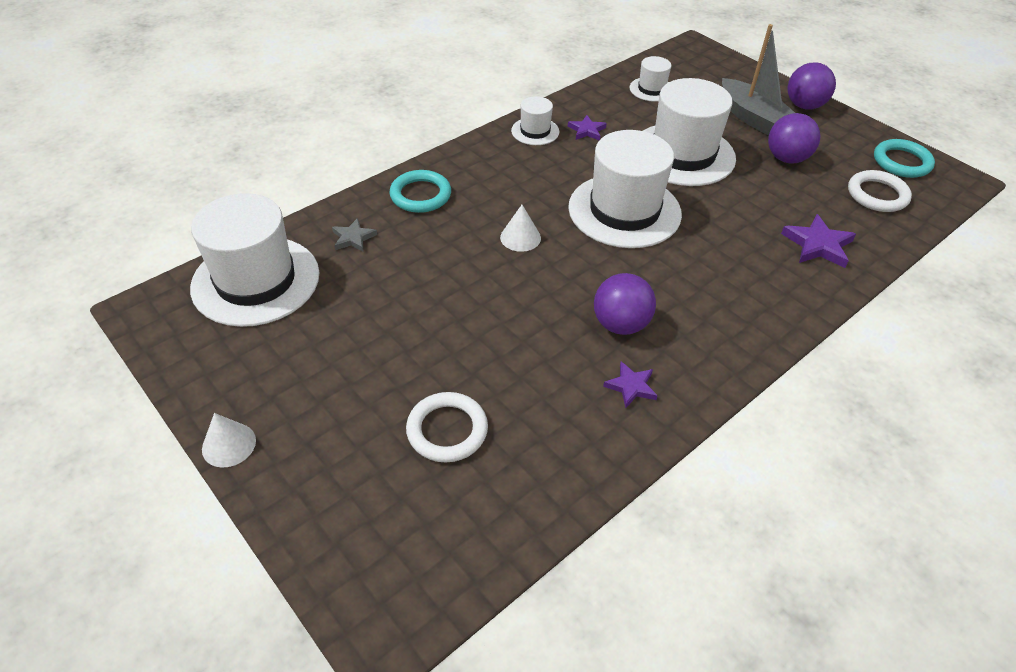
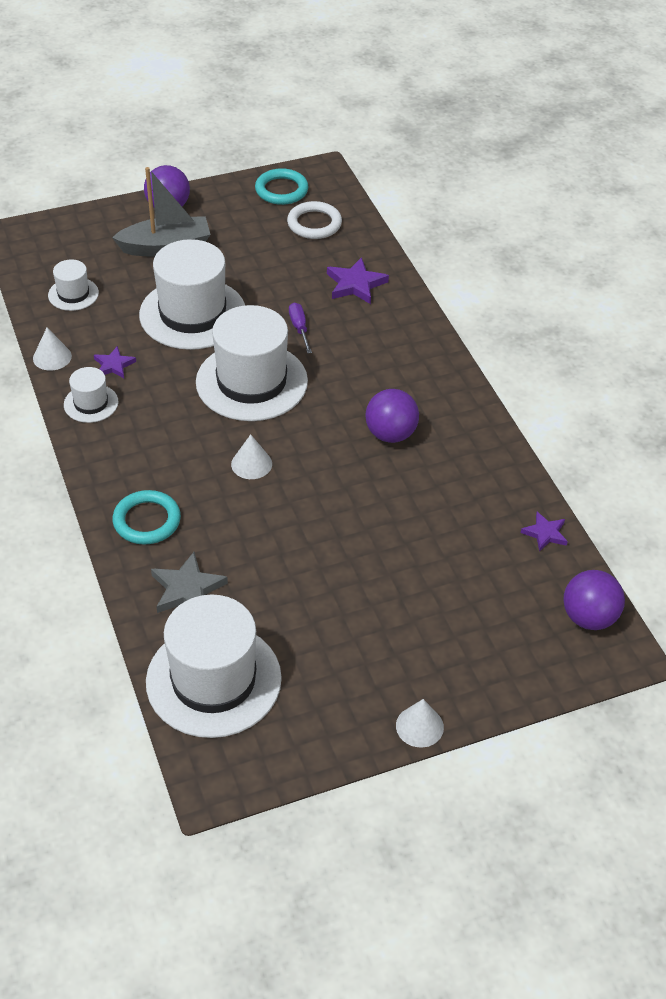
camera: 70 degrees left, 0 degrees up
grey star [332,218,377,252] -> grey star [151,552,228,613], size x1.57
white ring [406,392,488,463] -> none
purple star [603,362,658,408] -> purple star moved to [521,512,568,552]
purple ball [768,113,821,163] -> purple ball moved to [564,570,625,630]
none -> white cone [33,328,72,370]
none -> purple screwdriver [289,303,312,354]

